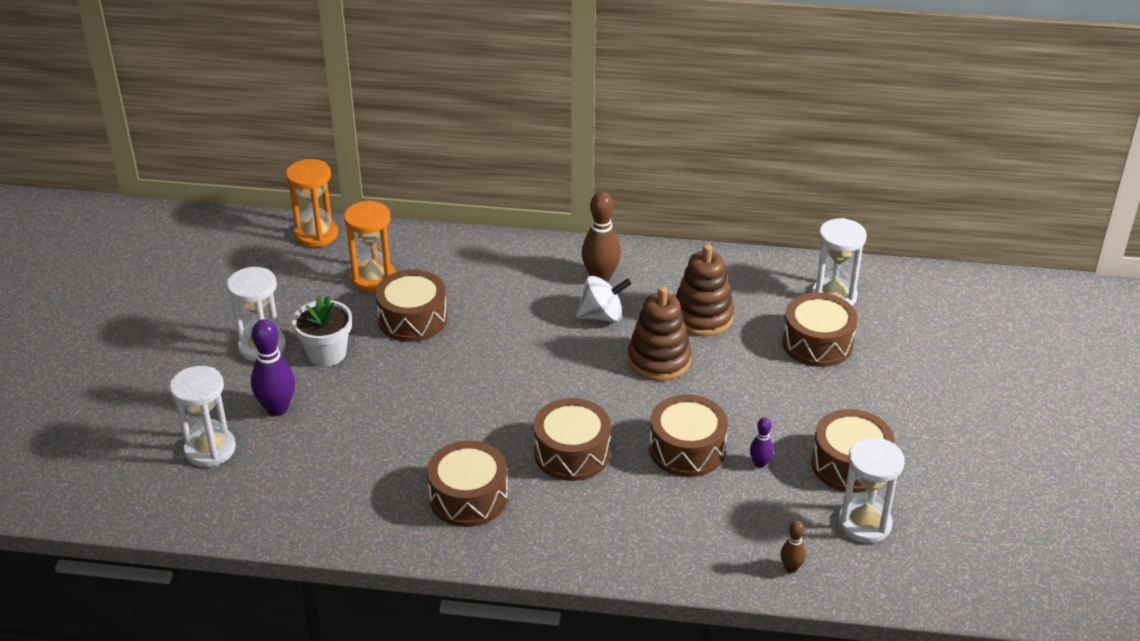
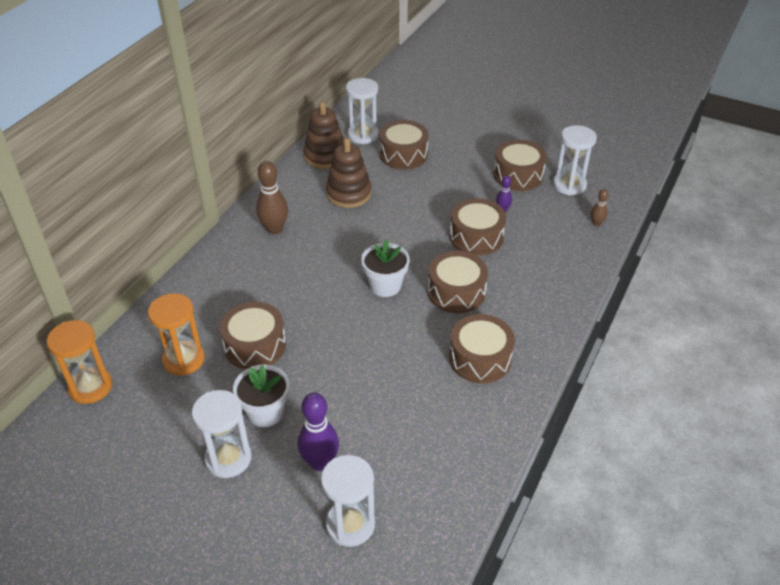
camera: 70 degrees left, 5 degrees up
white spinning top [575,276,632,322] -> none
brown stacking toy [628,286,692,381] -> brown stacking toy moved to [304,101,344,169]
none -> white flower pot [361,240,410,297]

